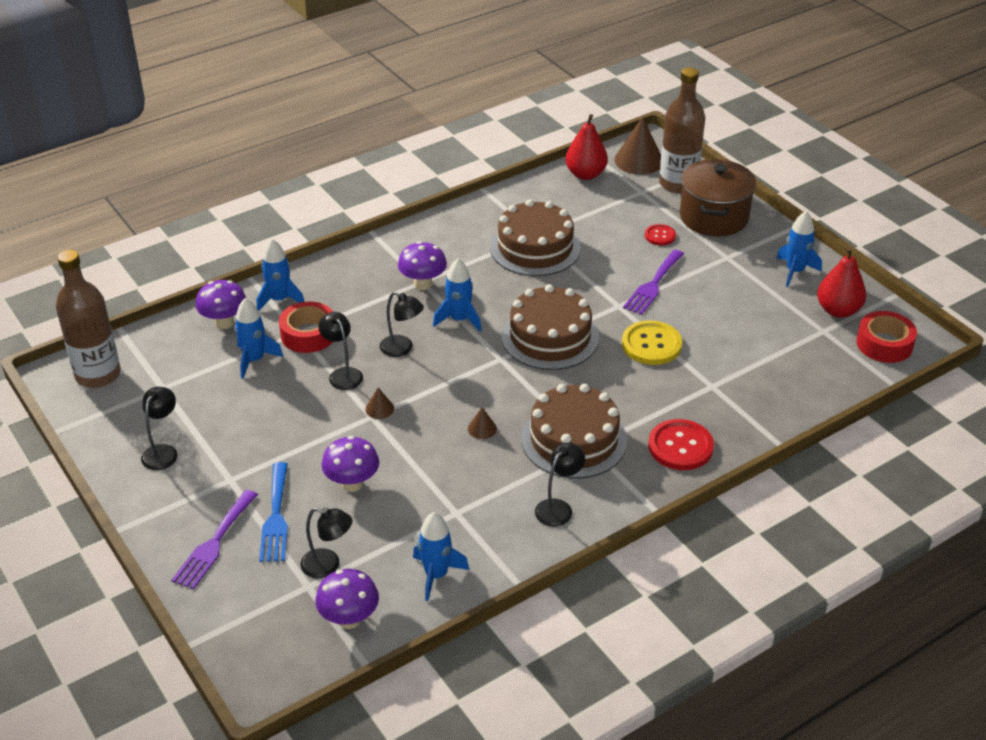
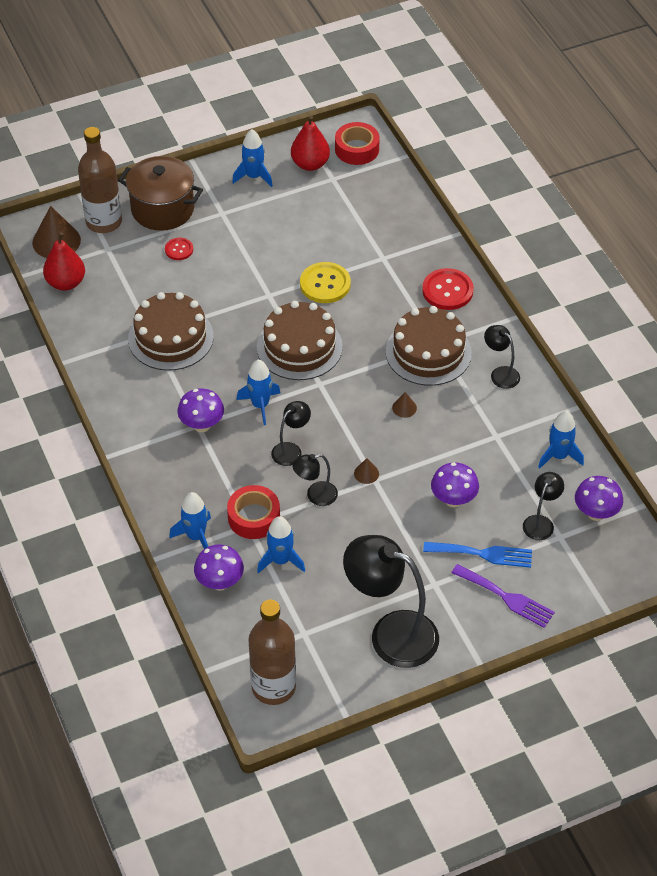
camera: 80 degrees left, 10 degrees up
black lamp [141,387,178,470] -> black lamp [343,535,439,668], size x2.07
purple fork [623,250,684,315] -> none

